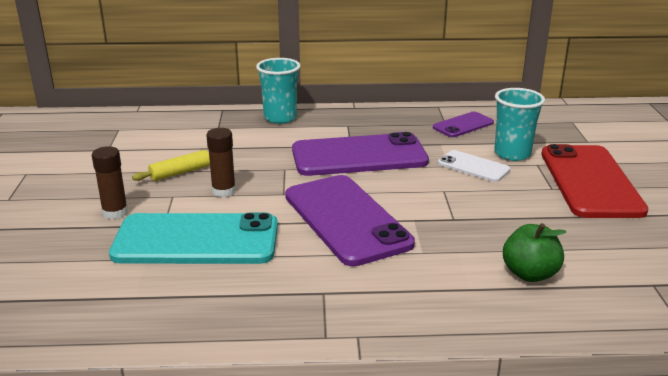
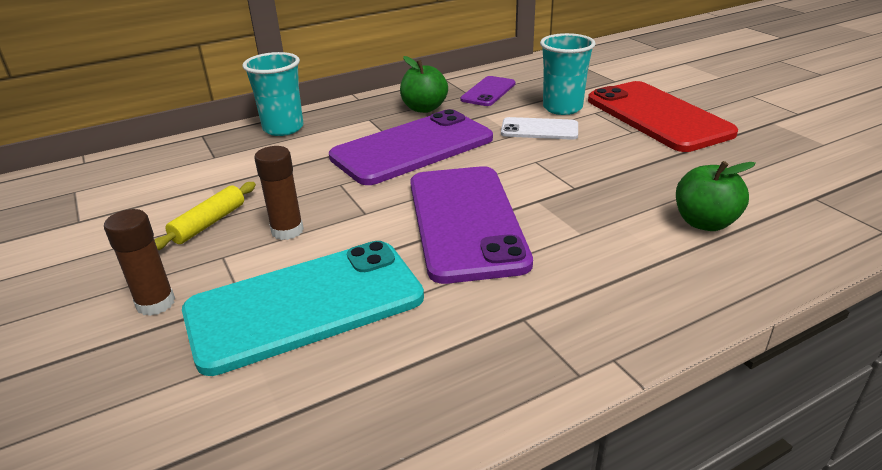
camera: 25 degrees left, 5 degrees up
purple phone [285,175,415,266] -> purple phone turned 45 degrees clockwise [410,166,533,284]
none -> green apple [400,56,448,113]

